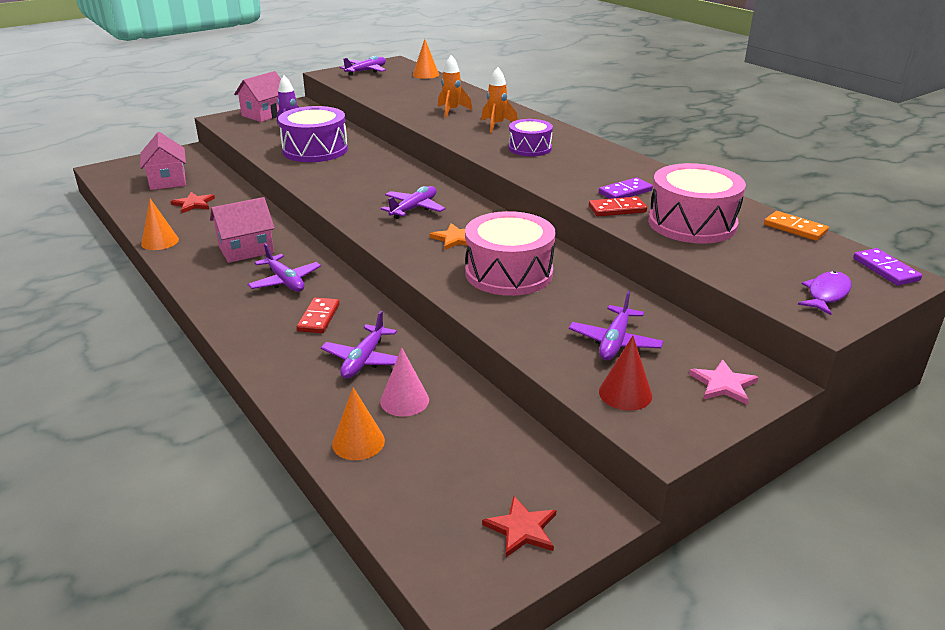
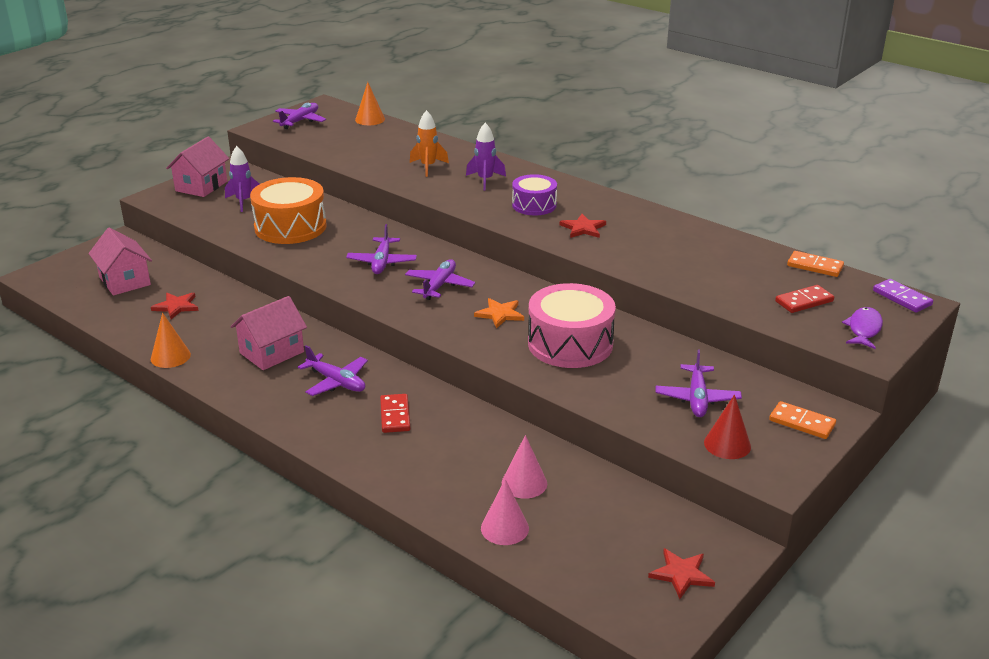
camera: 15 degrees left, 0 degrees up
purple drum [278,106,348,162] -> orange drum [250,177,327,244]
purple plane [321,311,398,379] -> purple plane moved to [346,224,417,274]
orange cone [332,387,385,460] -> pink cone [481,479,529,545]
orange rocket [481,67,518,133] -> purple rocket [466,123,506,190]
red domino [589,197,647,216] -> red domino moved to [775,285,834,313]
purple domino [599,177,653,199] -> none
pink drum [648,163,746,244] -> none
pink star [689,359,759,405] -> orange domino [769,401,836,439]
none -> red star [560,214,606,238]

